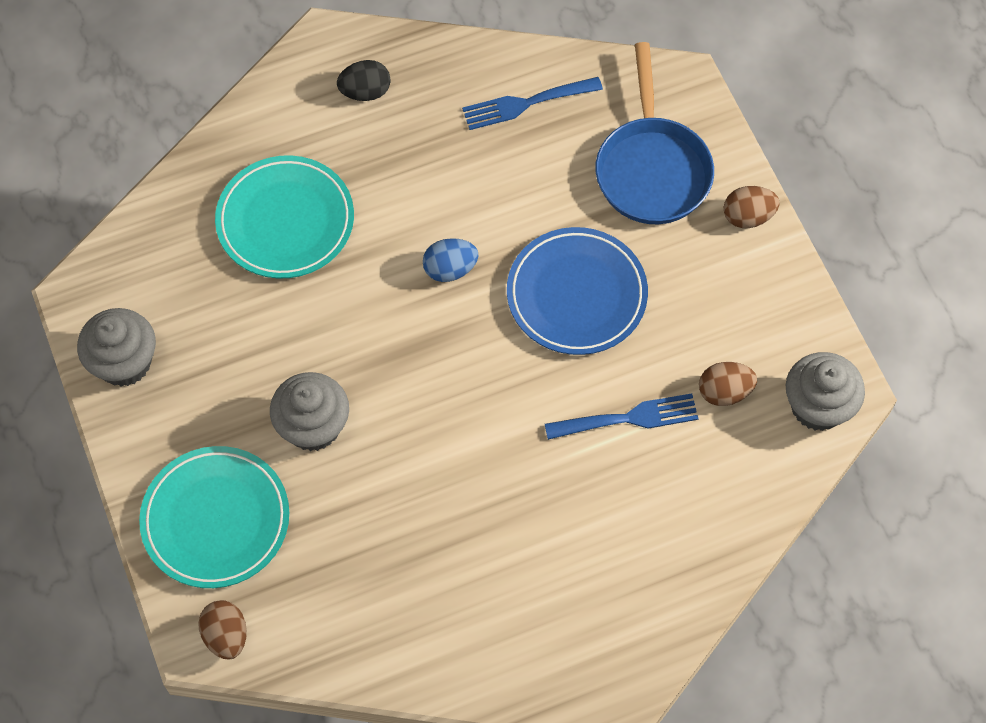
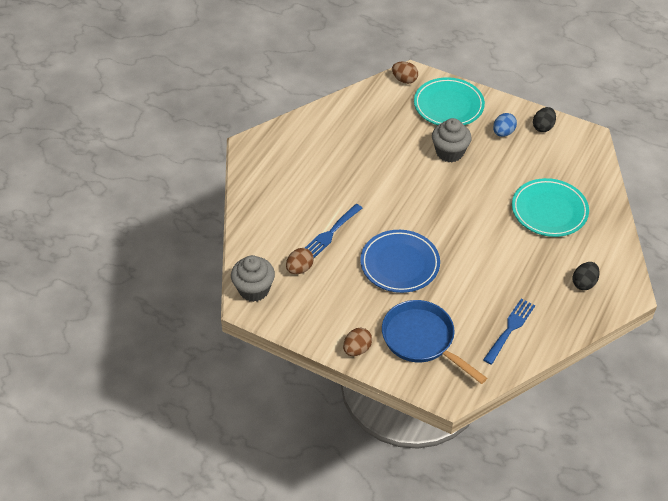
camera: 140 degrees right, 15 degrees down
grey cupcake [77,308,156,387] -> black egg [533,107,556,132]
blue egg [423,238,478,282] -> blue egg moved to [493,113,517,137]

